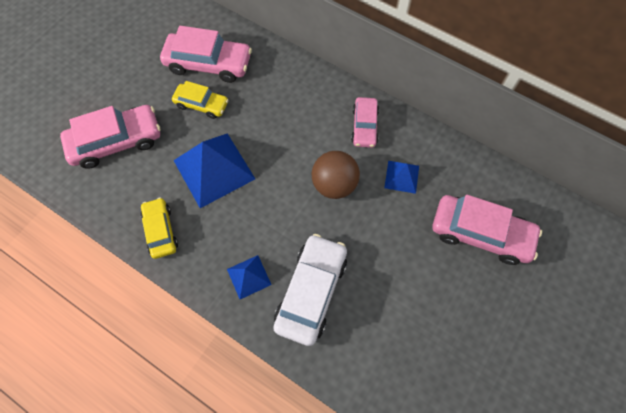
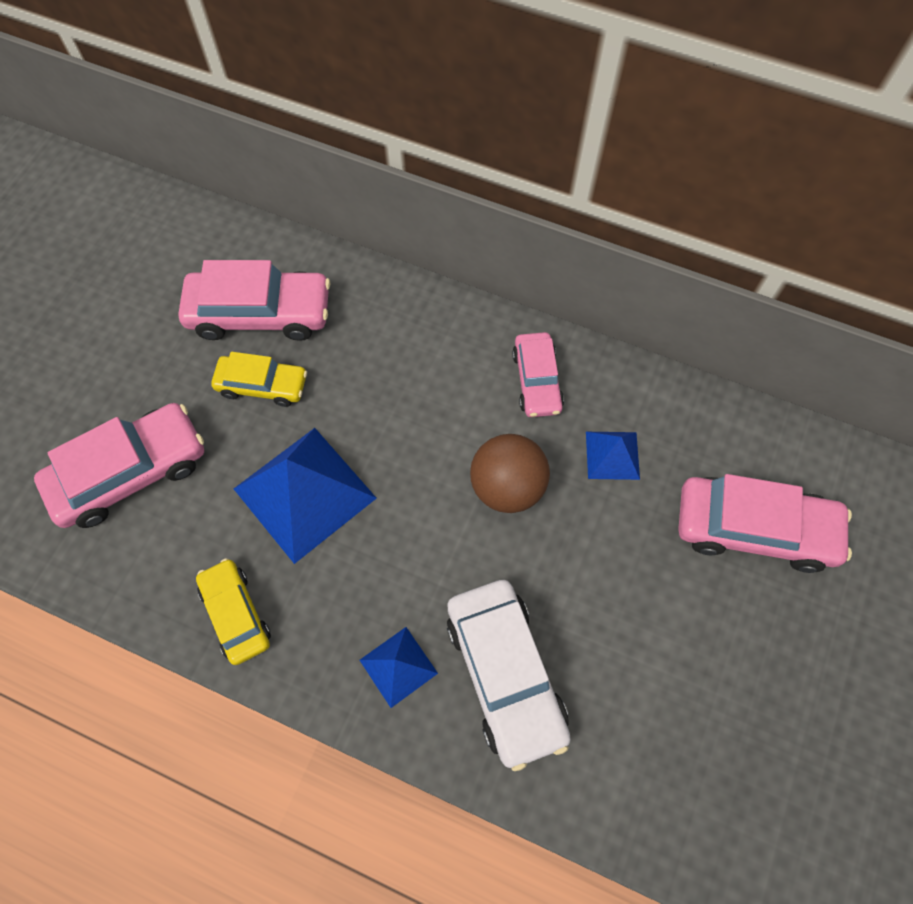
camera: 10 degrees left, 0 degrees up
white car [273,234,347,346] -> white car turned 150 degrees clockwise [447,580,571,771]

